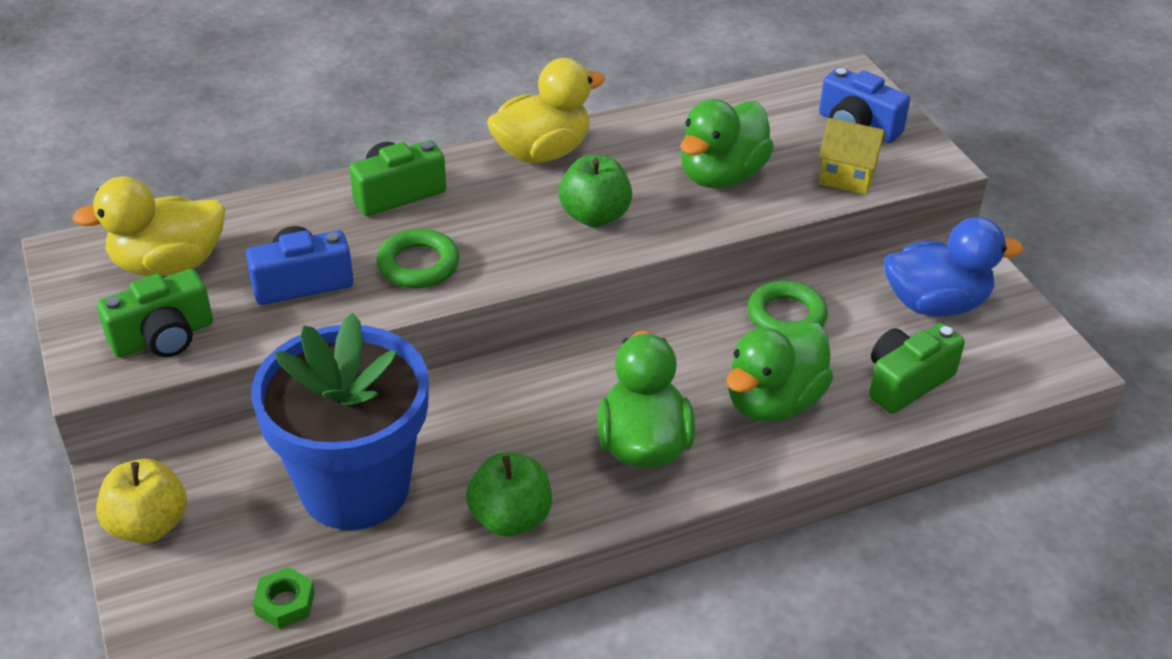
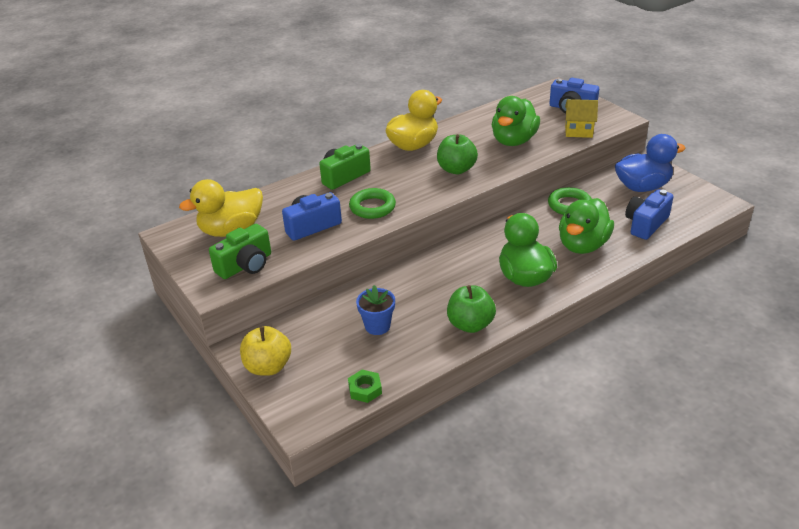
camera: 10 degrees left, 5 degrees down
blue flower pot [251,313,429,530] -> blue flower pot [356,285,395,335], size x0.41
green camera [869,323,965,414] -> blue camera [625,189,674,240]

